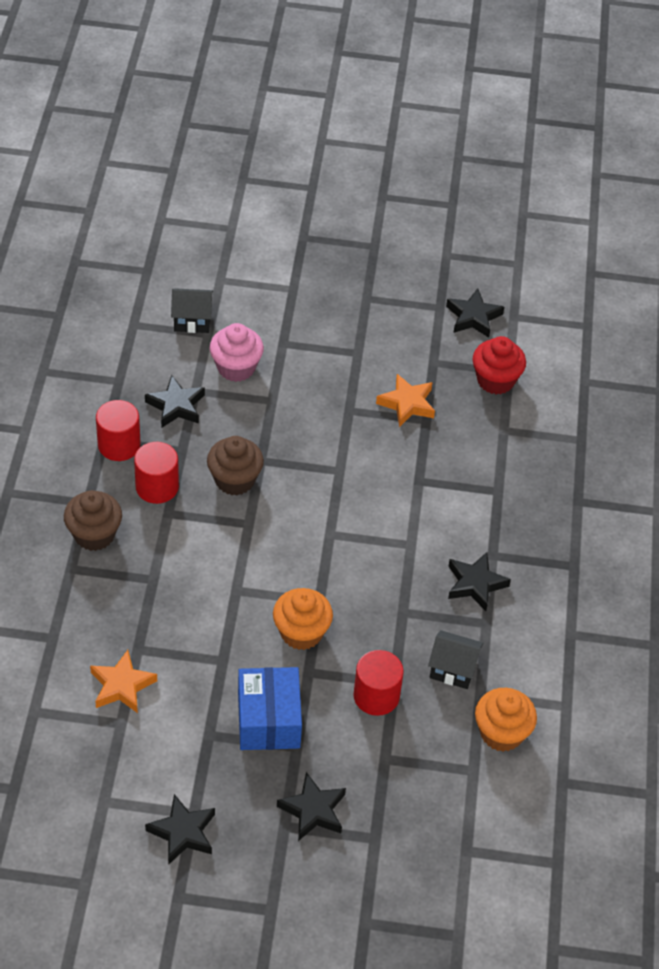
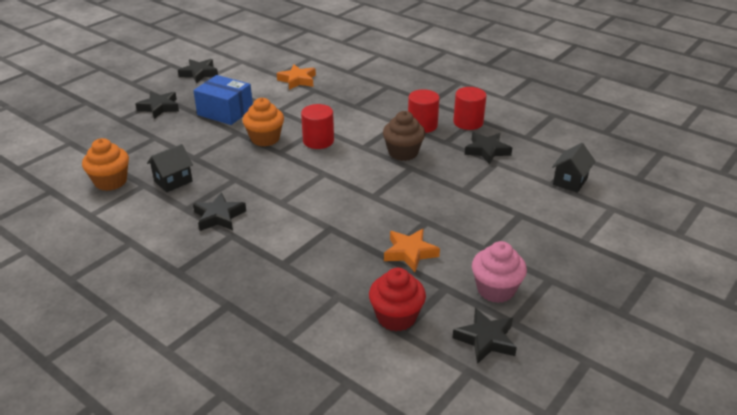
camera: 125 degrees right, 15 degrees down
brown cupcake [64,490,122,551] -> none
pink cupcake [210,323,264,382] -> pink cupcake moved to [472,241,527,303]
red cylinder [353,650,404,716] -> red cylinder moved to [301,104,334,149]

